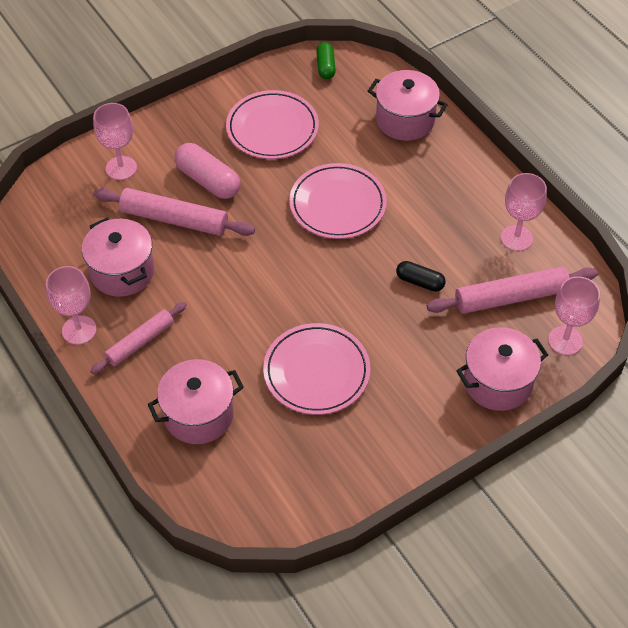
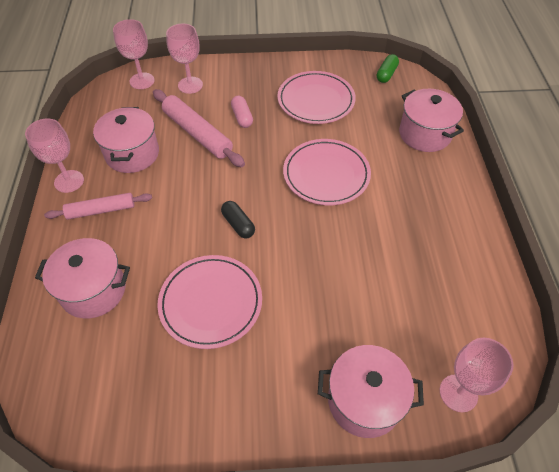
camera: 30 degrees right, 0 degrees up
pink capsule [175,143,240,199] -> pink capsule [231,96,253,128], size x0.61
black capsule [396,261,446,292] -> black capsule moved to [221,201,255,238]
pink rolling pin [427,267,598,314] -> none
pink goblet [501,173,547,251] -> pink goblet moved to [113,19,155,89]

